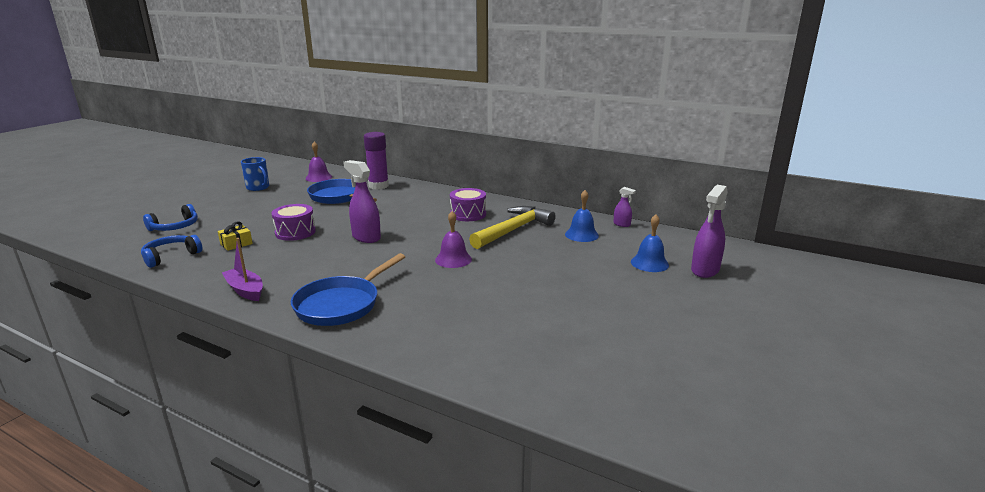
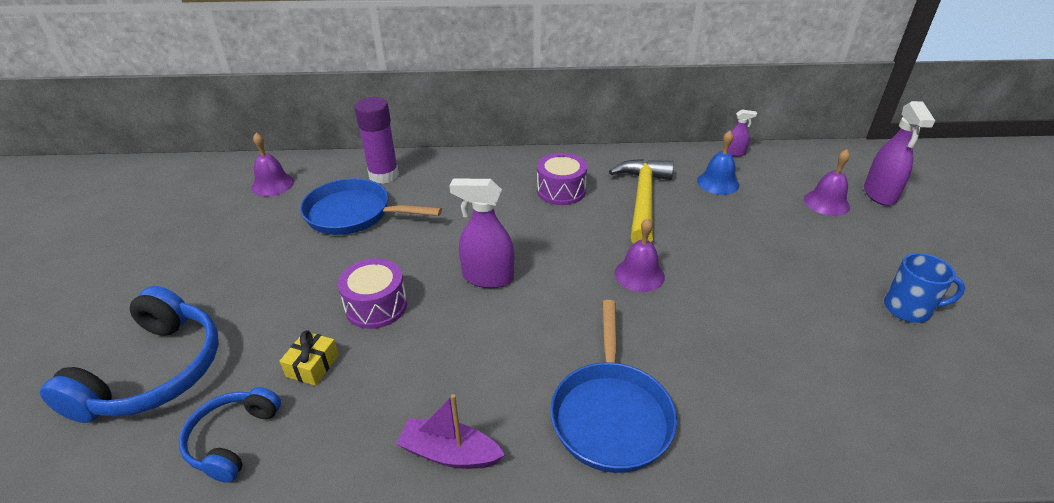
camera: 30 degrees left, 15 degrees up
blue headphones [143,204,198,231] -> blue headphones [40,286,219,423], size x1.72
blue mug [241,157,269,191] -> blue mug moved to [884,253,965,323]
blue bell [631,214,669,272] -> purple bell [804,149,850,216]

